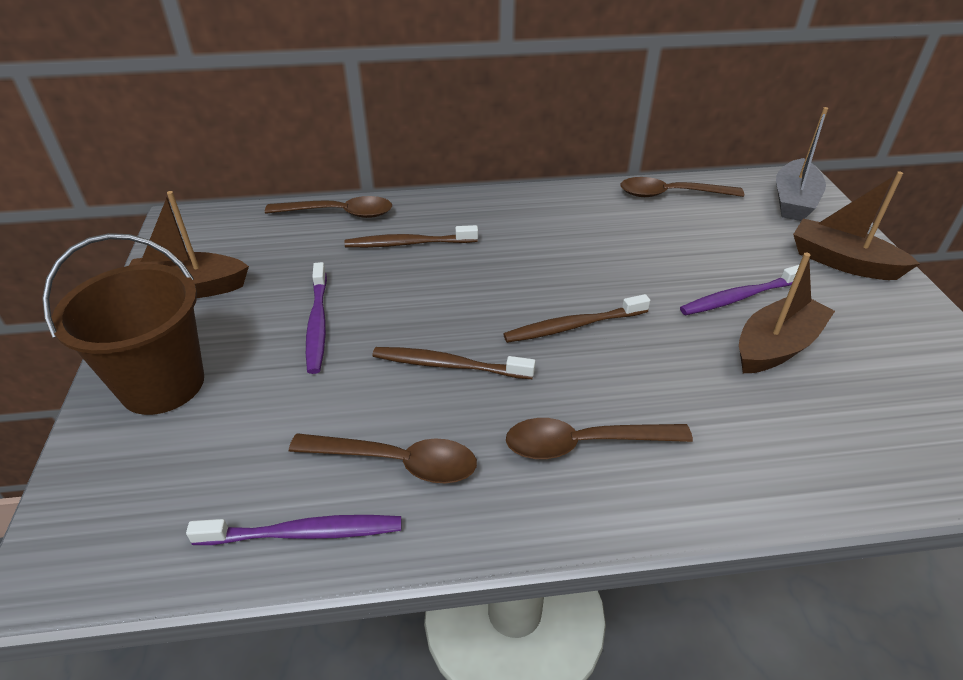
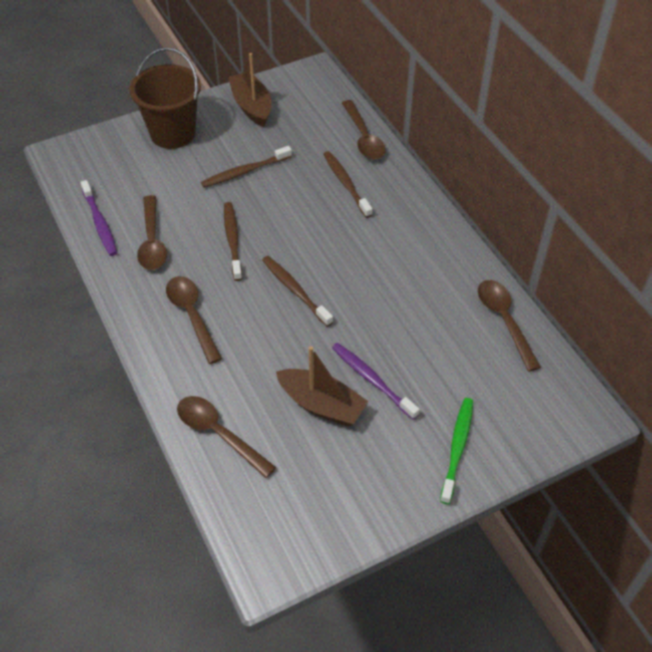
camera: 70 degrees right, 10 degrees up
purple toothbrush [306,262,327,374] -> brown toothbrush [201,146,292,188]
grey boat [776,107,828,221] -> none
brown boat [793,171,920,280] -> green toothbrush [440,398,473,504]
none -> brown spoon [177,396,276,478]

